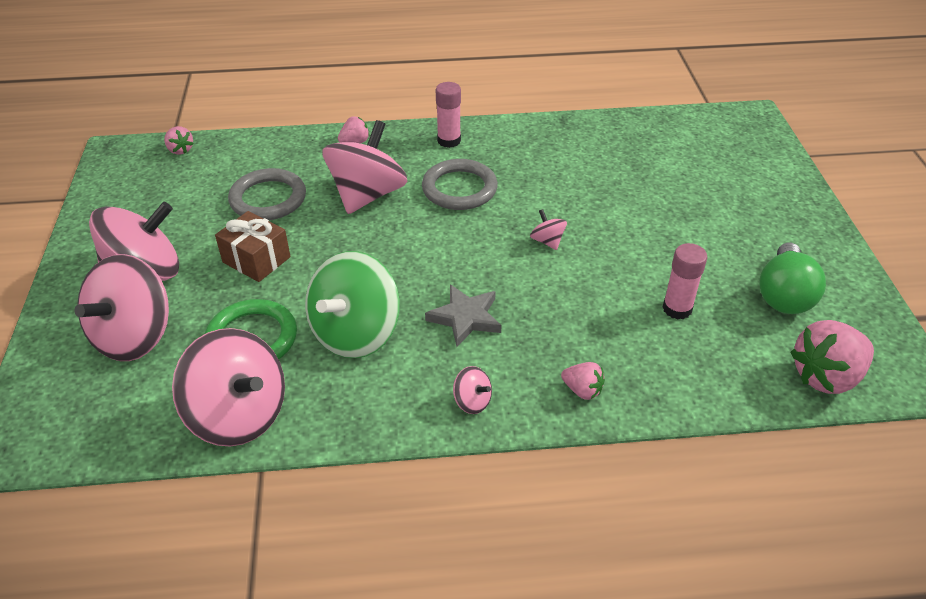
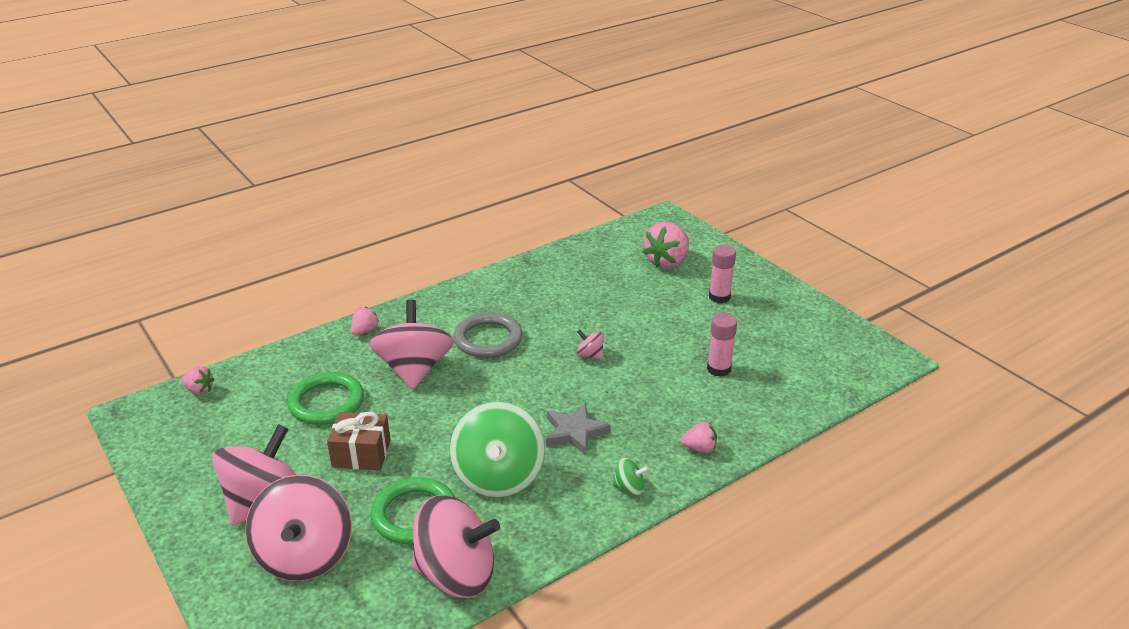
camera: 30 degrees left, 10 degrees down
grey ring [228,168,306,220] -> green ring [287,372,364,425]
pink glue stick [436,82,461,148] -> pink glue stick moved to [709,245,736,303]
pink spinning top [453,366,492,414] -> green spinning top [613,458,649,495]
green light bulb [759,243,826,314] -> none
pink strawberry [790,320,874,394] -> pink strawberry moved to [643,222,689,269]

